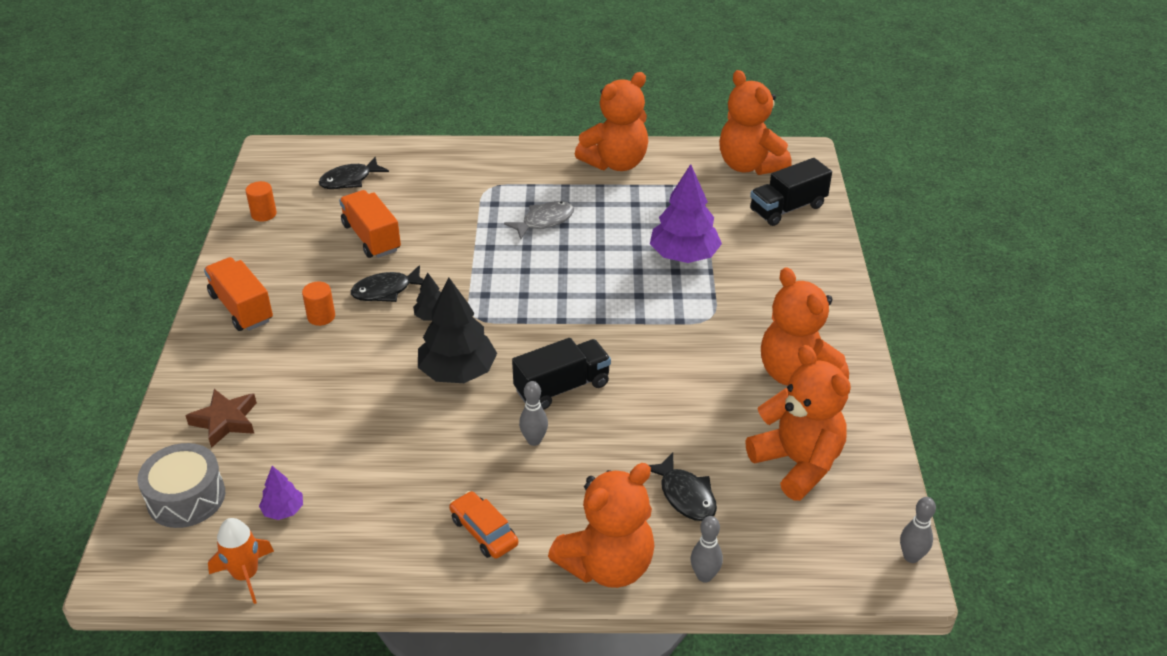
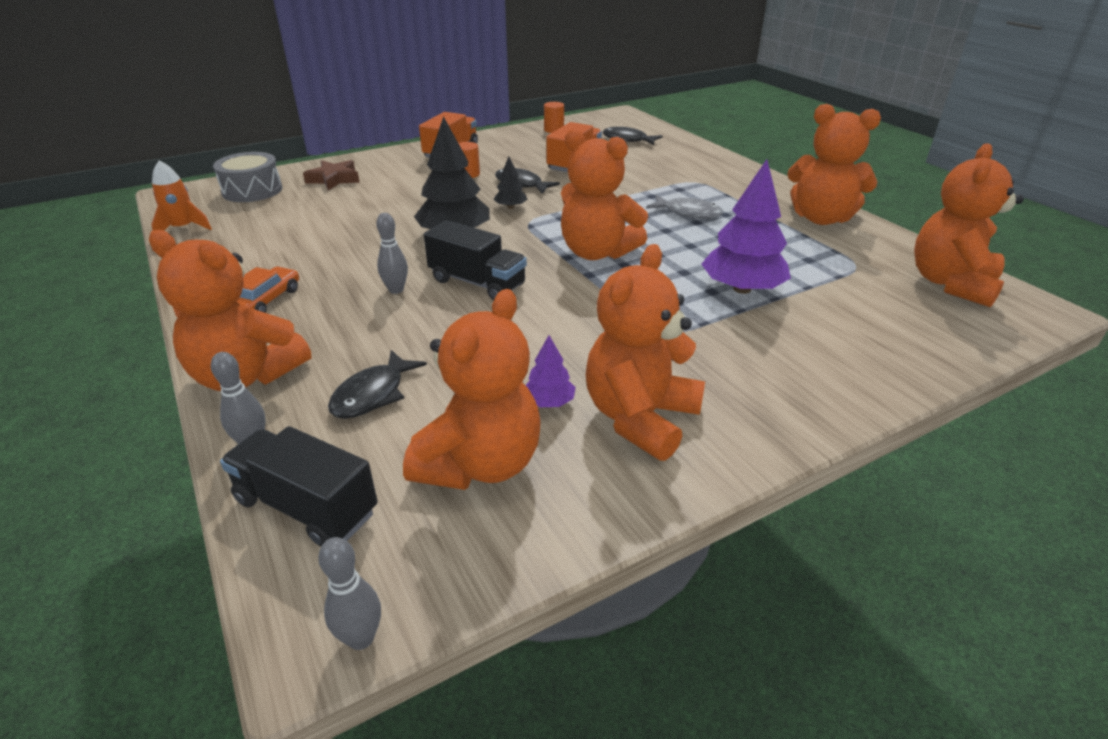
camera: 60 degrees right, 5 degrees down
purple tree [259,466,303,520] -> purple tree moved to [526,335,576,407]
black truck [750,158,832,226] -> black truck moved to [220,426,378,547]
none -> orange teddy bear [561,129,648,260]

